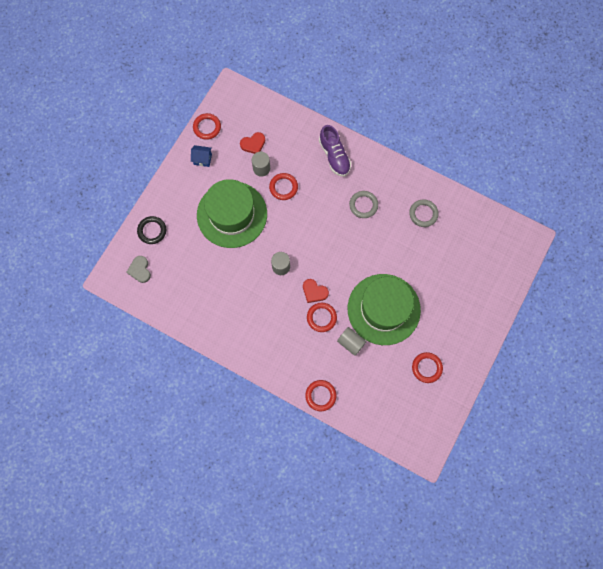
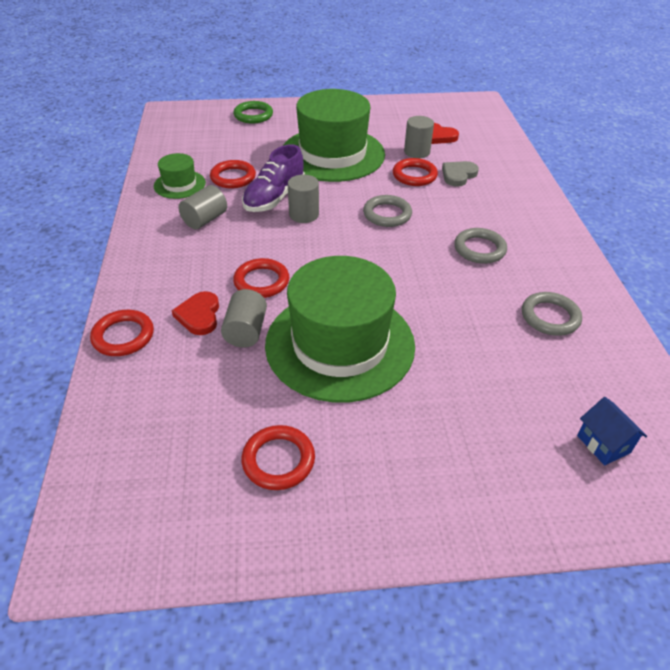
camera: 55 degrees right, 30 degrees down
grey heart [126,256,151,283] -> grey heart moved to [442,161,479,187]
black ring [137,216,166,244] -> green ring [233,101,273,124]
blue house [191,145,212,167] -> blue house moved to [577,397,647,465]
red ring [193,113,221,140] -> red ring moved to [210,160,256,188]
red heart [303,279,329,303] -> red heart moved to [172,291,219,335]
purple shoe [319,125,351,176] -> purple shoe moved to [242,144,305,212]
none -> green hat [154,153,206,199]
none -> grey cylinder [178,185,227,229]
none -> grey ring [363,195,412,227]

